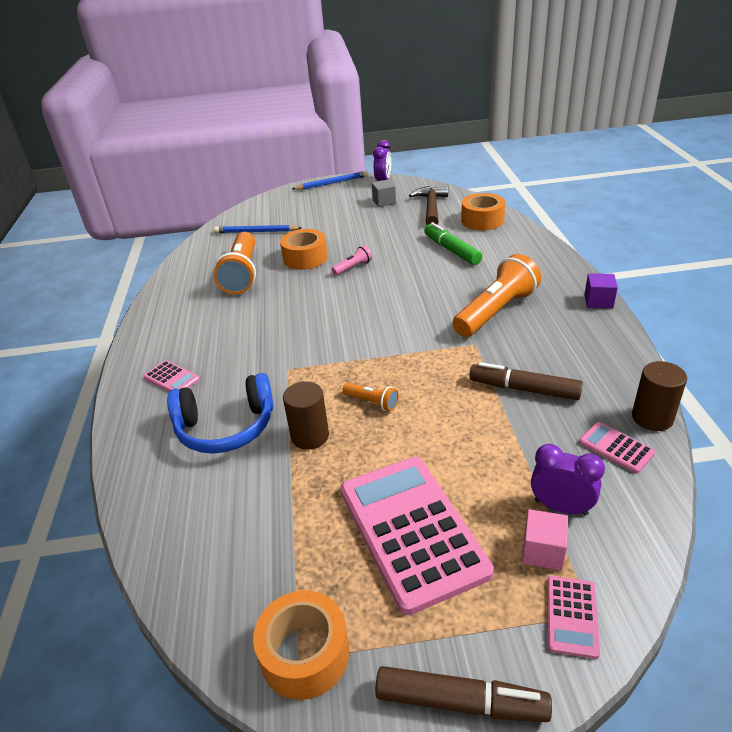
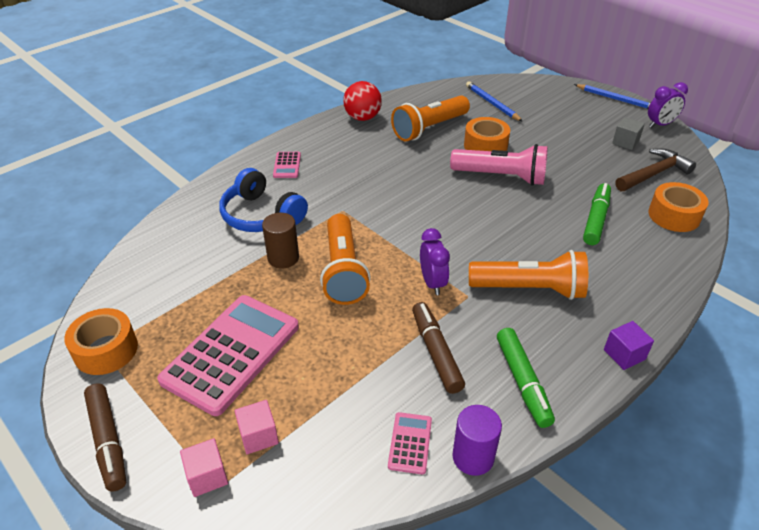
camera: 50 degrees right, 5 degrees up
pink flashlight [331,245,372,275] -> pink flashlight [450,144,548,186], size x2.20
orange flashlight [342,383,399,411] -> orange flashlight [320,214,371,305], size x2.20
purple clock [531,444,605,516] -> purple clock moved to [420,228,450,295]
pink calculator [547,576,600,659] -> pink cube [180,438,228,497]
brown cylinder [632,361,687,431] -> purple cylinder [452,405,502,476]
none -> red ball [343,81,382,121]
none -> green marker [497,328,555,428]

